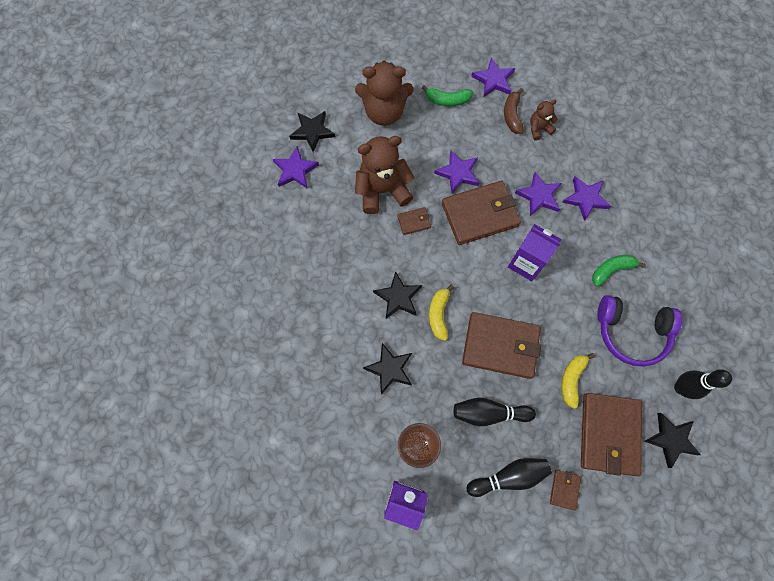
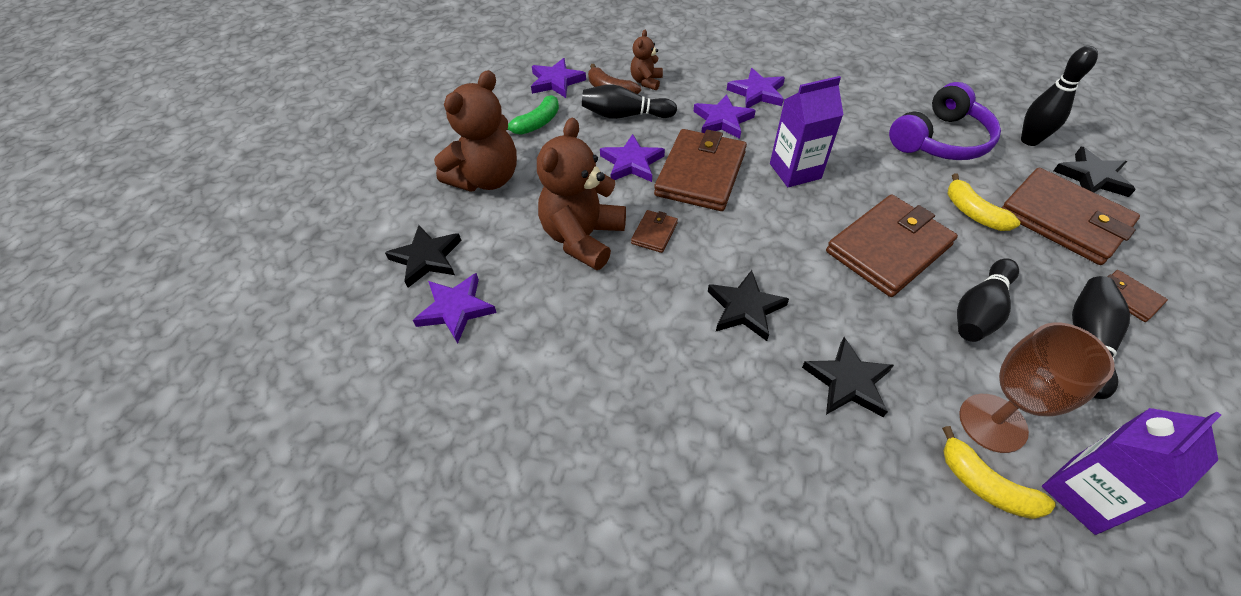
camera: 50 degrees left, 20 degrees down
yellow banana [429,285,454,341] -> yellow banana moved to [942,426,1056,519]
green banana [592,255,646,287] -> none
none -> black bowling pin [582,84,677,119]

